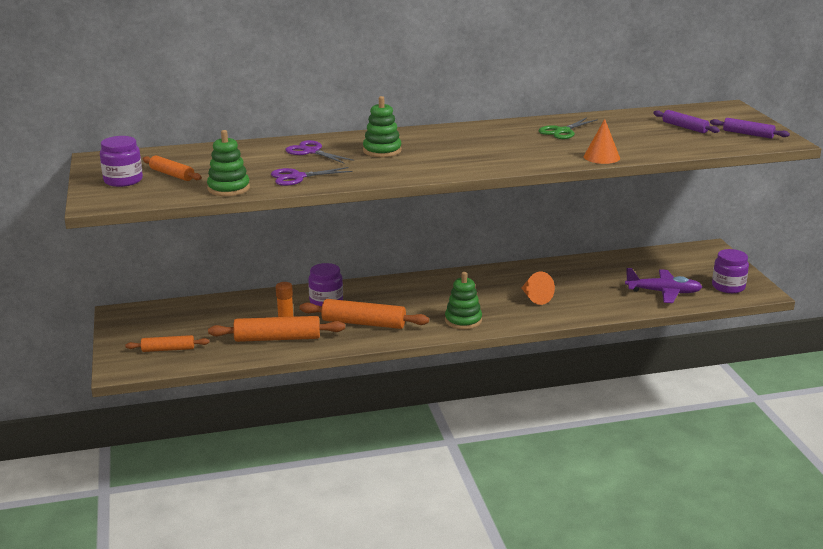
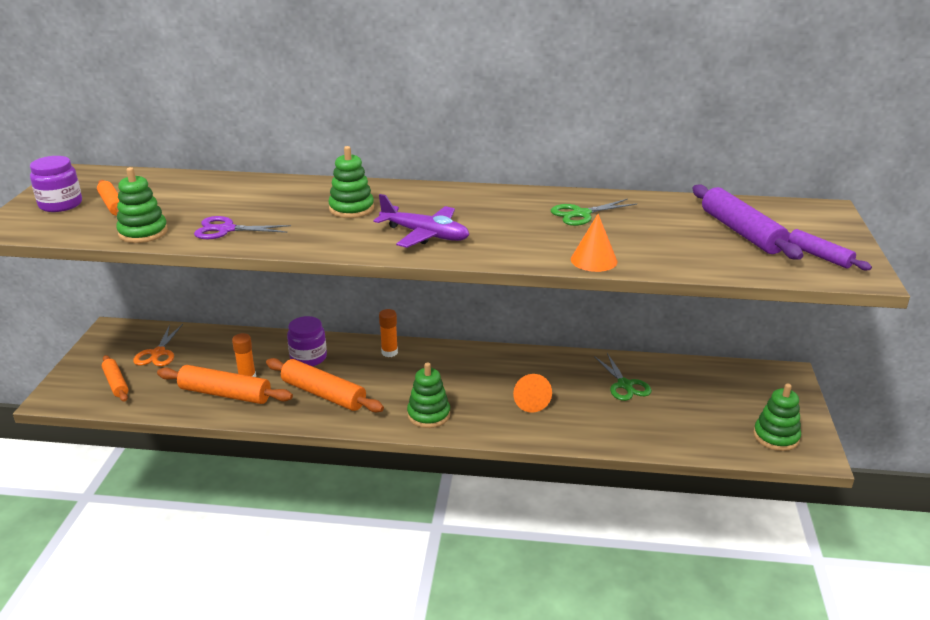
camera: 20 degrees right, 5 degrees up
orange rolling pin [125,335,210,352] -> orange rolling pin turned 45 degrees clockwise [102,355,128,402]
purple scissors [285,140,354,163] -> none
purple plane [625,268,702,303] -> purple plane moved to [373,194,469,248]
purple rolling pin [653,110,720,133] -> purple rolling pin [692,184,803,260], size x1.68
purple jar [712,249,749,293] -> green stacking toy [753,383,801,451]
none -> orange scissors [133,324,183,366]
none -> orange glue stick [379,309,398,357]
none -> green scissors [594,353,652,401]

